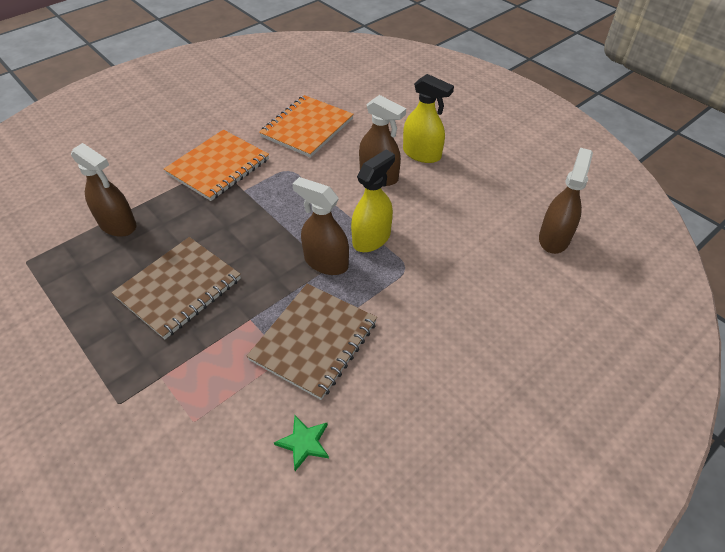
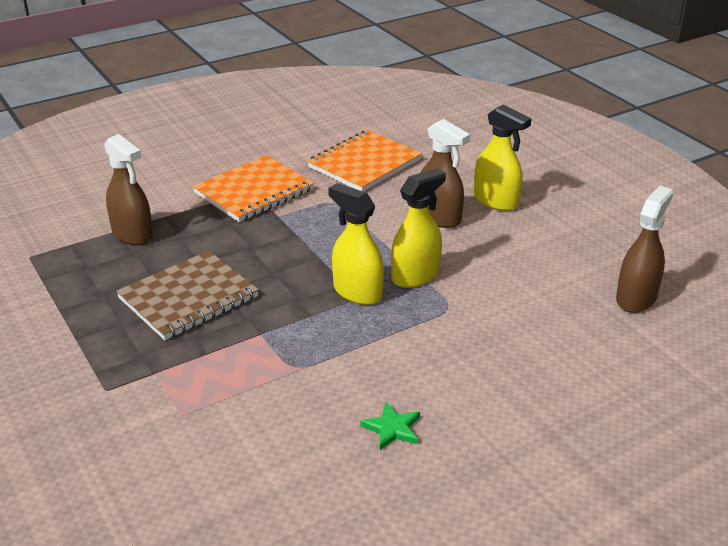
camera: 10 degrees right, 15 degrees down
brown notebook [247,284,377,400] -> none
green star [274,415,329,471] -> green star moved to [360,402,420,450]
brown spray bottle [292,177,349,275] -> yellow spray bottle [328,183,384,305]

